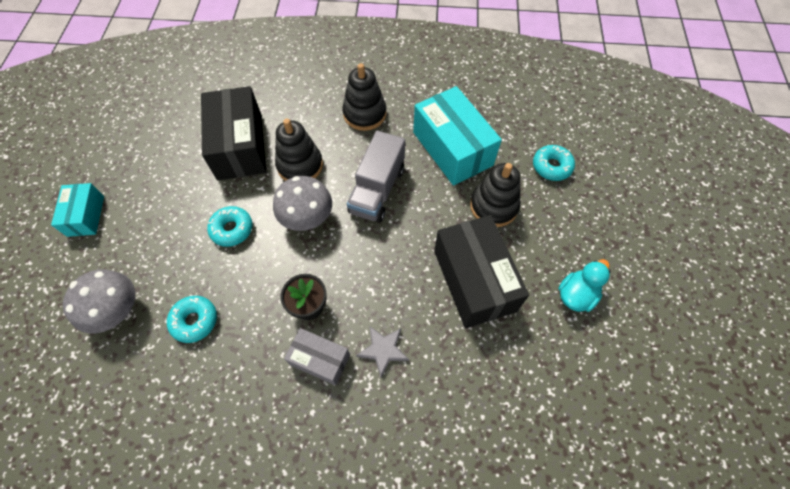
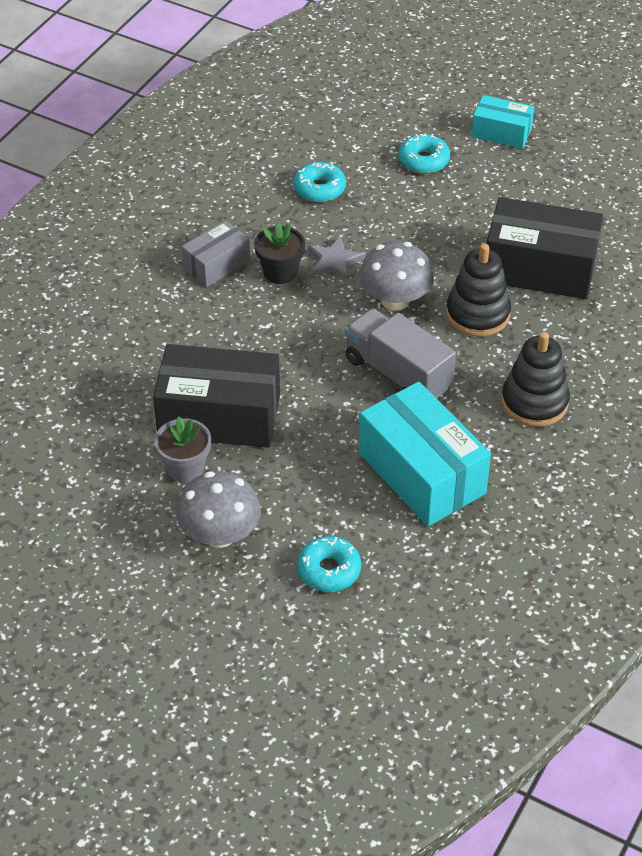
camera: 115 degrees right, 15 degrees down
grey mushroom [63,269,135,334] -> grey mushroom moved to [176,471,261,548]
turquoise donut [207,206,253,247] -> turquoise donut moved to [398,134,450,174]
grey star [356,326,409,378] -> grey star moved to [308,236,365,281]
turquoise box [413,86,502,186] -> turquoise box turned 60 degrees clockwise [359,382,491,526]
black stacking toy [470,163,520,227] -> none
turquoise duck [558,259,611,312] -> none
none -> grey flower pot [154,416,211,483]

